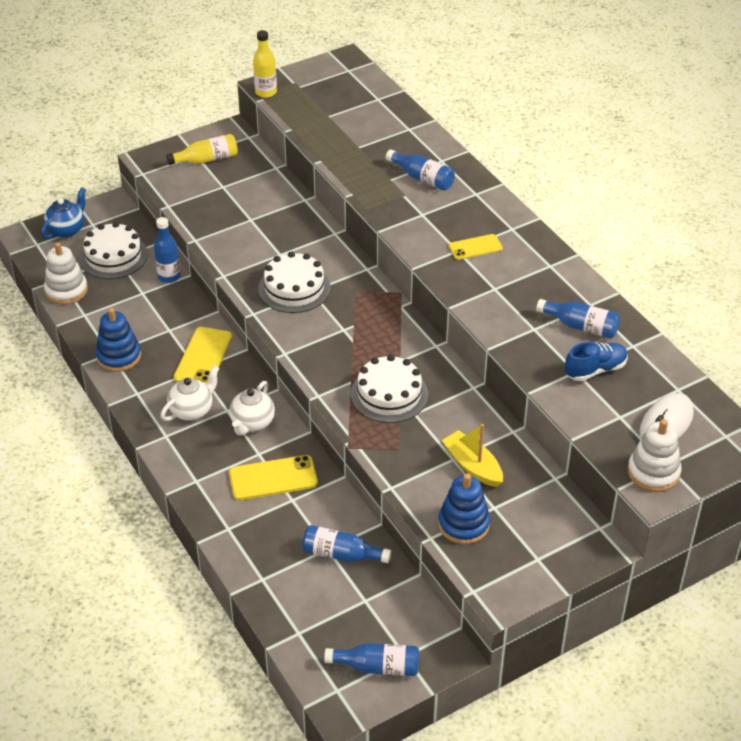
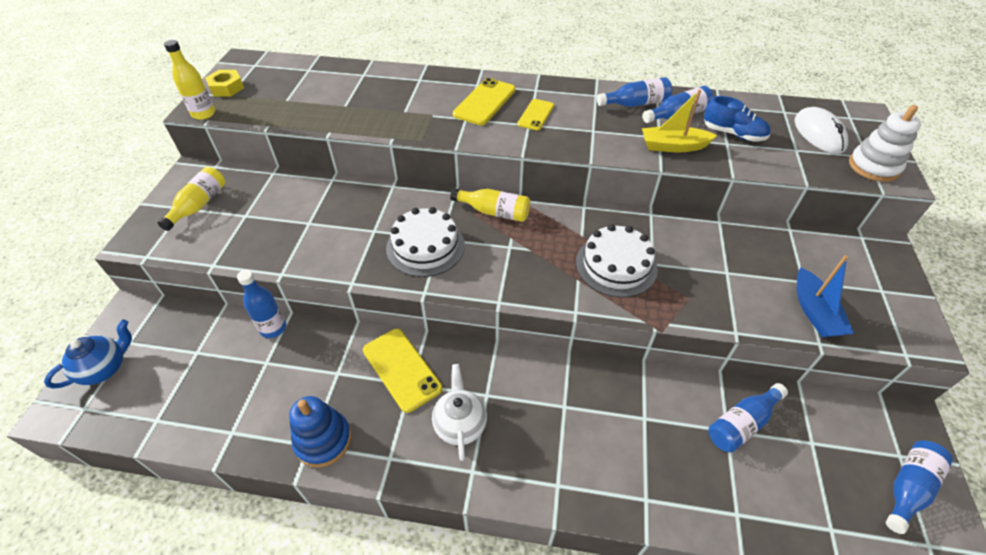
camera: 50 degrees left, 5 degrees up
blue teapot [41,187,86,239] -> blue teapot turned 60 degrees clockwise [44,319,132,389]
white stacking toy [44,242,88,305] -> none
white cake [79,222,148,279] -> none
white teapot [229,381,275,436] -> none
yellow phone [229,455,318,500] -> yellow phone moved to [453,78,516,125]
blue bottle [386,149,455,190] -> blue bottle moved to [597,77,672,107]
blue stacking toy [438,473,490,544] -> blue boat [796,255,854,337]
yellow boat [442,424,503,487] -> yellow boat moved to [642,89,718,152]
blue shoe [565,342,628,381] -> blue shoe turned 105 degrees clockwise [704,96,771,141]
none -> yellow nut [205,70,244,97]
none -> yellow bottle [450,188,530,222]

